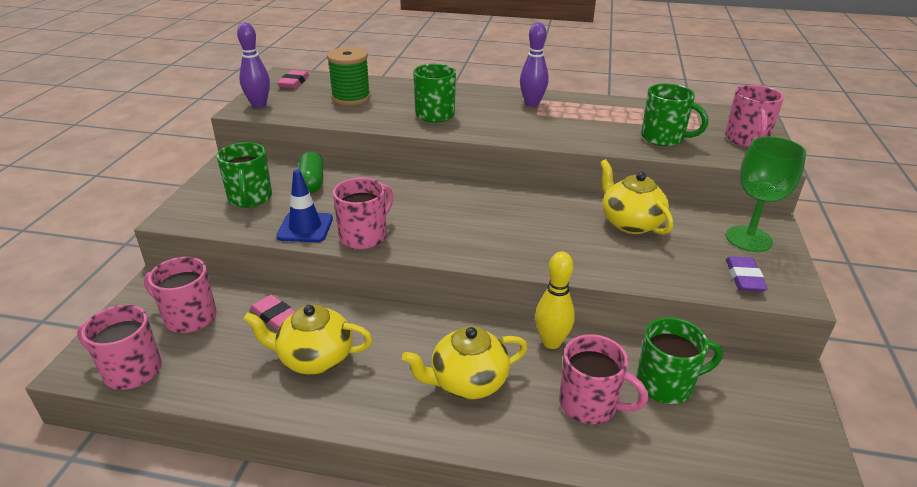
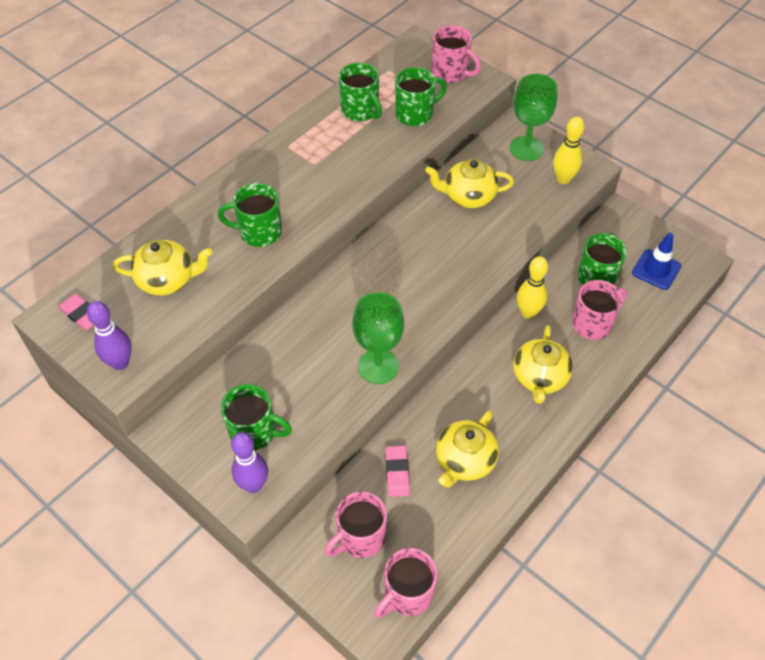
camera: 60 degrees left, 20 degrees up
pink eraser [250,295,295,330] -> pink eraser turned 75 degrees counterclockwise [385,446,410,497]
blue traffic cone [277,169,333,242] -> blue traffic cone moved to [632,233,681,290]
green capsule [298,152,324,193] -> none
green spool [327,47,371,105] -> yellow teapot [113,240,213,296]
pink mug [333,177,393,249] -> green goblet [352,292,404,384]
purple bowling pin [520,22,549,107] -> purple bowling pin moved to [231,432,268,493]
purple eraser [726,256,768,292] -> yellow bowling pin [553,117,585,184]
none -> green mug [339,63,382,121]

